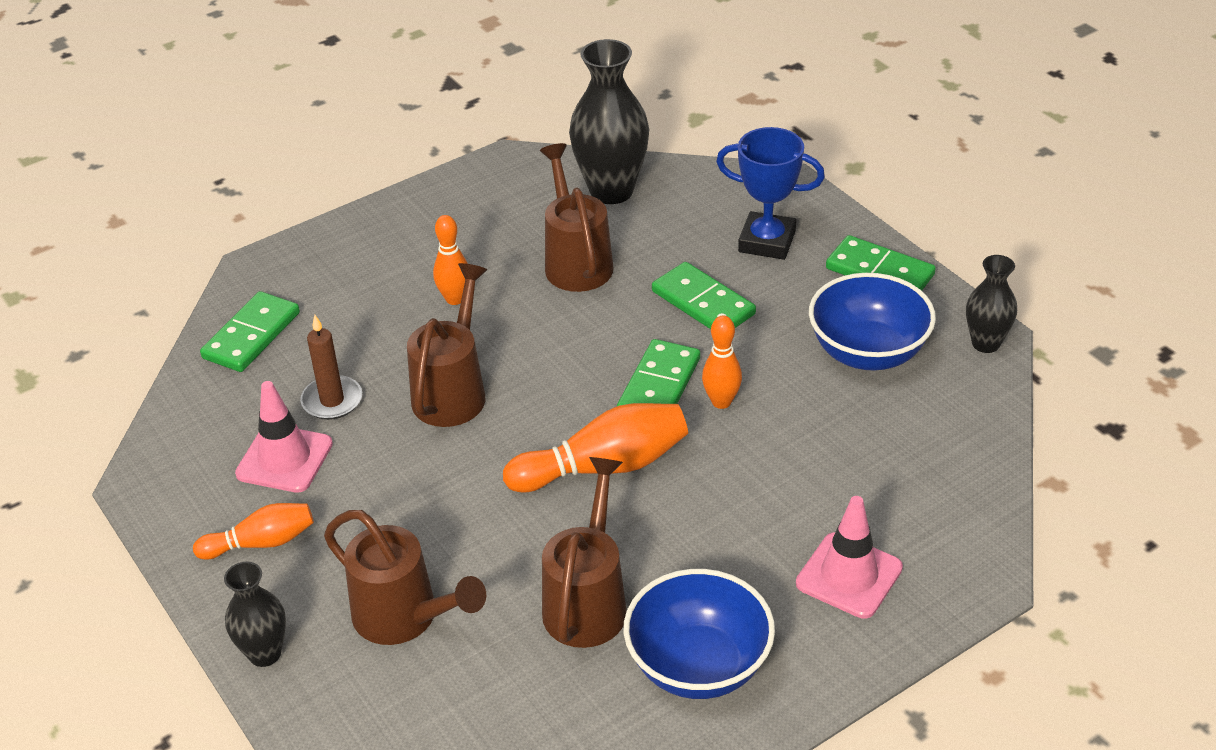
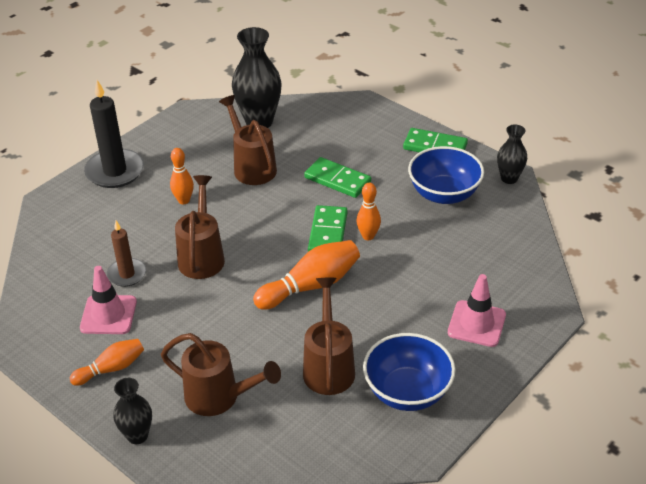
camera: 15 degrees left, 0 degrees up
green domino [200,291,300,372] -> none
blue trophy [716,127,825,260] -> none
none -> black candle [84,80,144,188]

